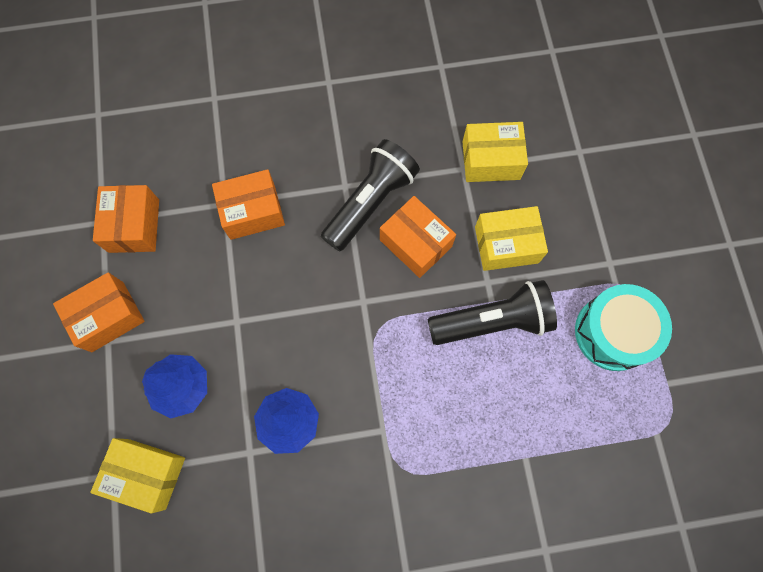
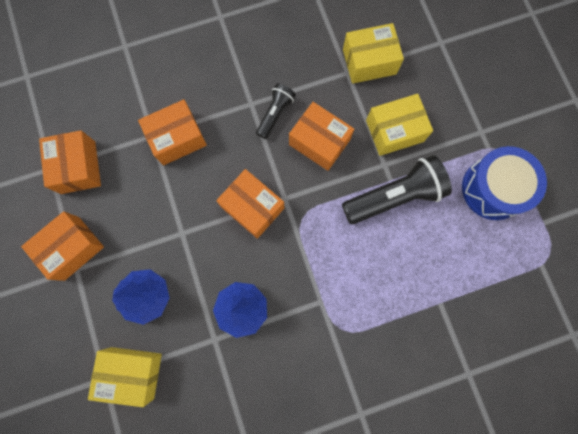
camera: 10 degrees left, 5 degrees up
black flashlight [321,139,420,251] -> black flashlight [256,83,296,139], size x0.55
turquoise drum [575,284,672,371] -> blue drum [462,146,547,220]
none -> orange box [216,169,284,239]

